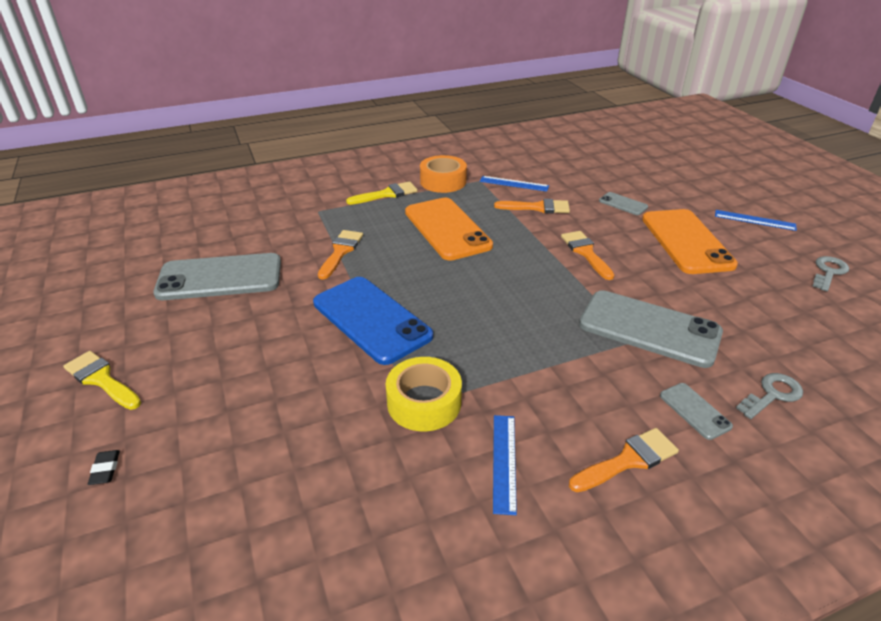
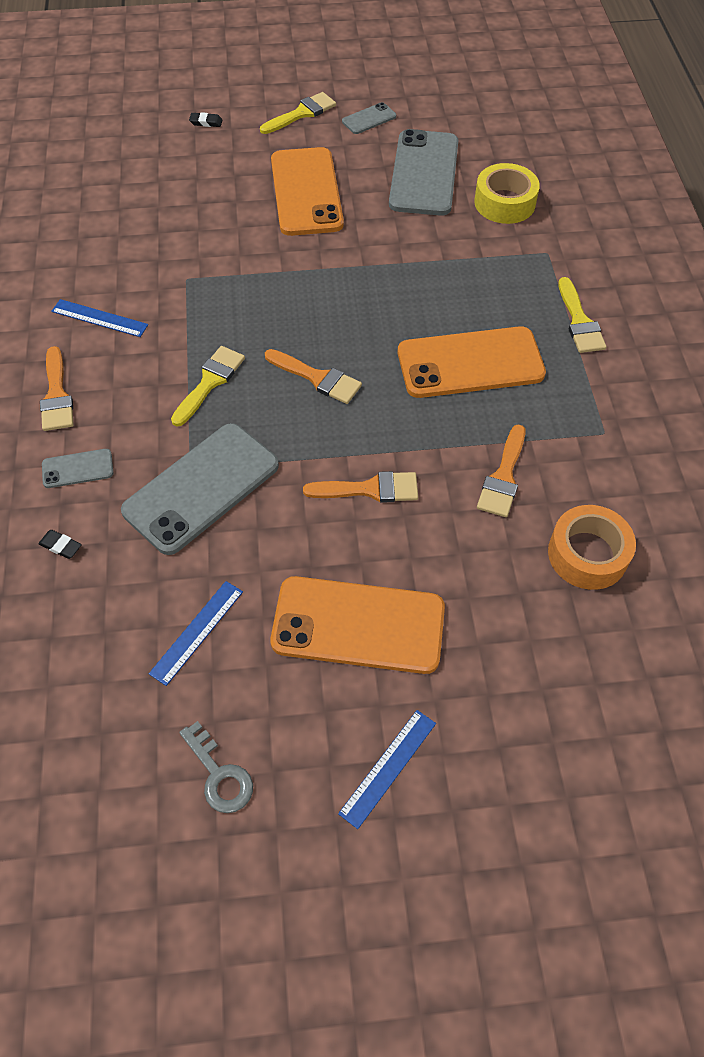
camera: 105 degrees right, 20 degrees up
blue phone [313,277,433,365] -> none
orange brush [318,230,363,280] -> orange brush moved to [265,349,362,404]
yellow tape [386,357,462,431] -> yellow tape moved to [474,163,540,224]
orange tape [420,155,467,193] -> orange tape moved to [548,505,636,590]
blue ruler [480,176,549,192] -> blue ruler moved to [149,581,243,686]
grey phone [599,192,648,215] -> grey phone moved to [342,102,396,134]
grey key [736,373,803,419] -> black eraser [38,530,82,559]
none -> yellow brush [171,346,245,427]
none -> orange phone [271,147,344,236]

